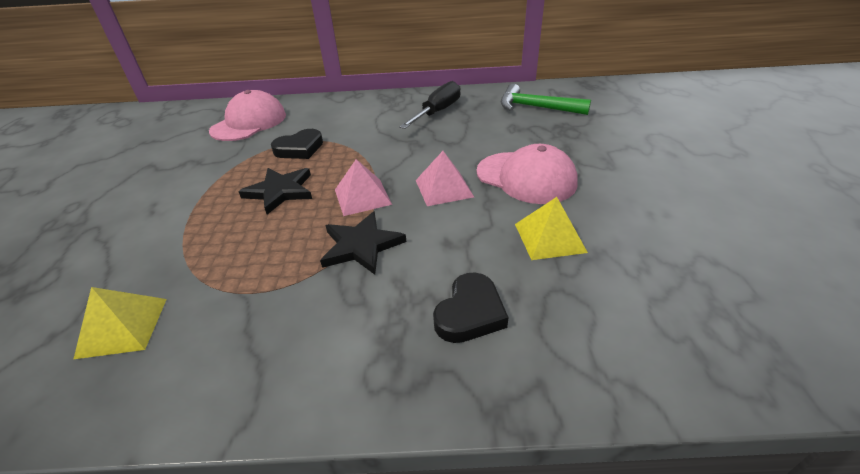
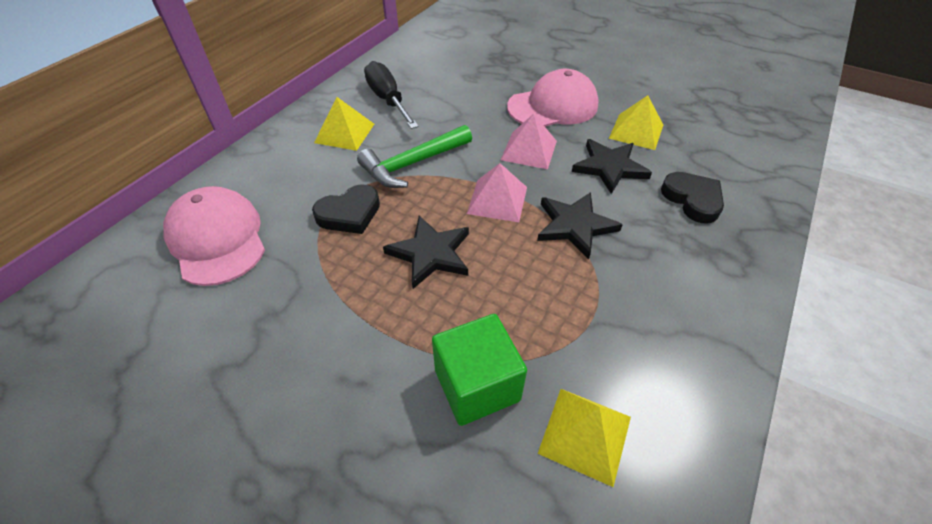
camera: 60 degrees left, 10 degrees up
black heart [271,129,323,159] -> black heart turned 60 degrees clockwise [312,184,380,234]
green hammer [501,84,591,115] -> green hammer moved to [357,125,472,188]
none -> yellow pyramid [314,97,374,151]
none -> green cube [432,314,527,426]
none -> black star [572,139,652,194]

